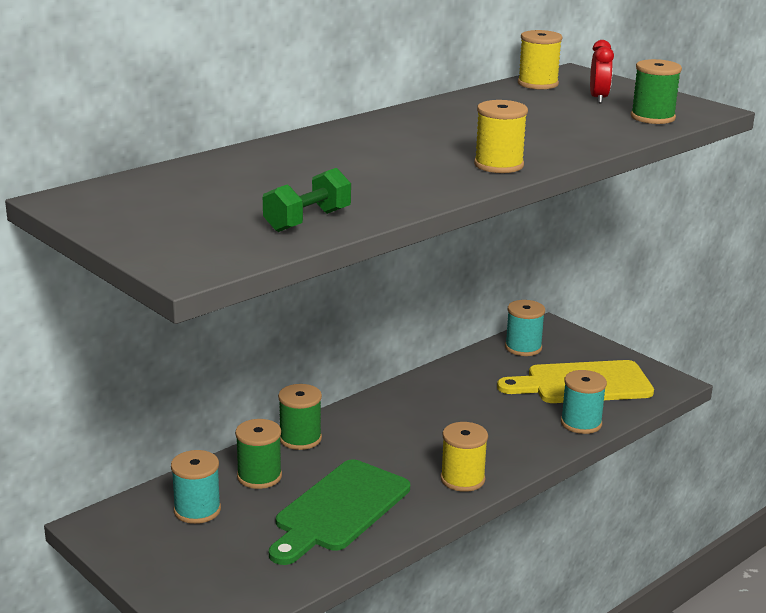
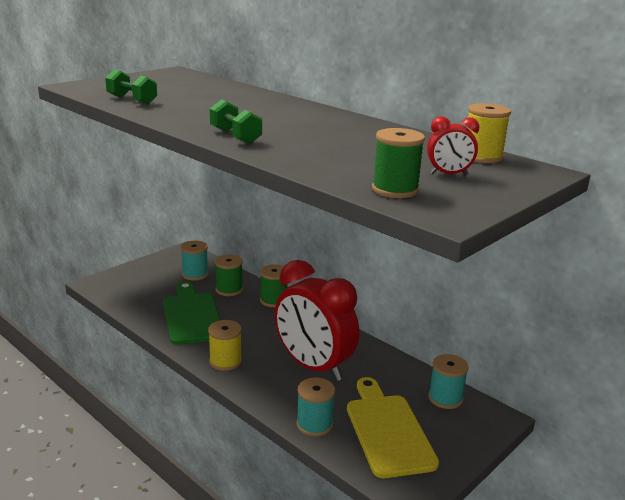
camera: 85 degrees right, 0 degrees up
green cutting board [269,459,410,565] -> green cutting board turned 45 degrees clockwise [163,282,220,345]
yellow spool [474,100,528,173] -> green dumbbell [210,99,262,144]
none -> red clock [275,260,359,381]

